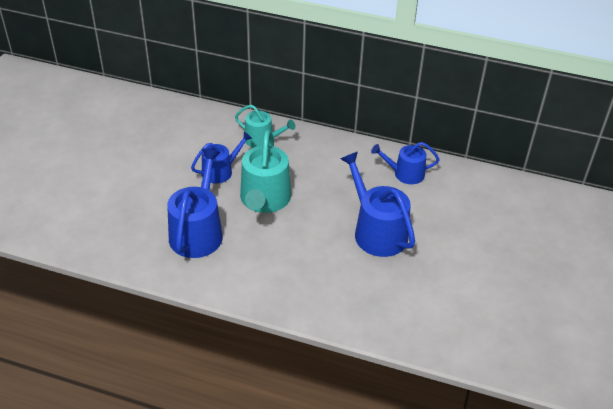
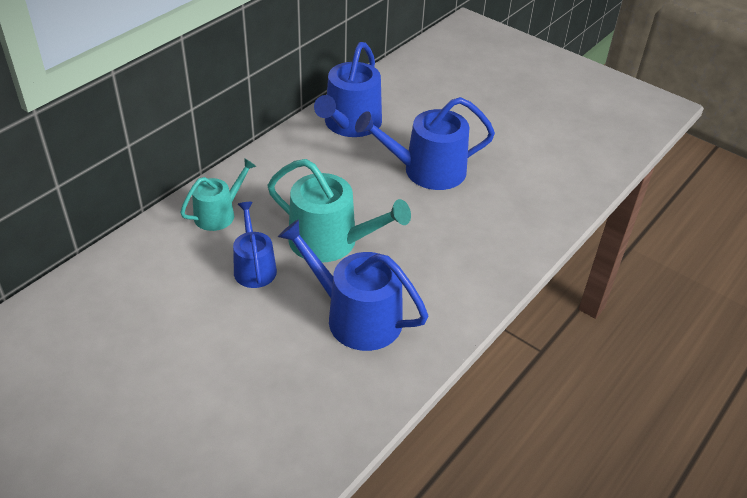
camera: 70 degrees left, 0 degrees up
blue watering can [371,142,440,184] -> blue watering can [314,42,382,137], size x1.65

